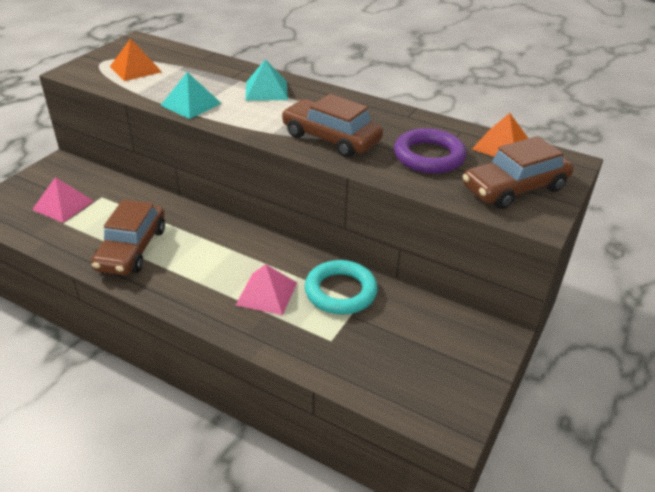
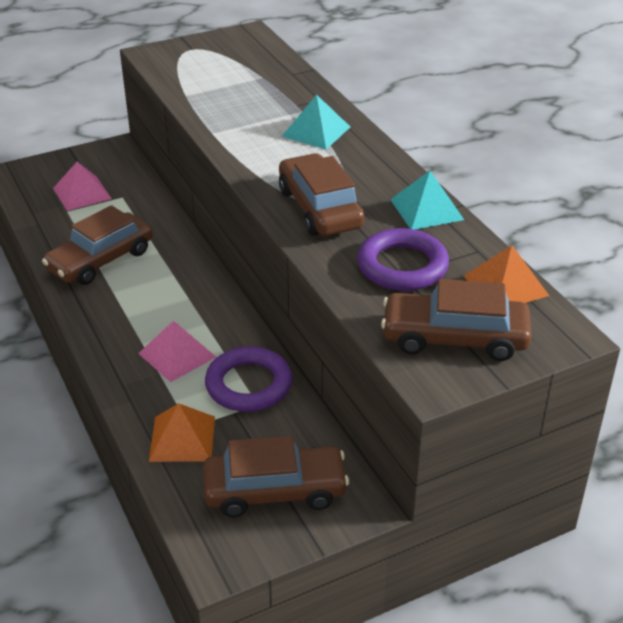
camera: 35 degrees right, 0 degrees up
orange pyramid [110,38,162,81] -> orange pyramid moved to [149,403,215,462]
turquoise pyramid [160,72,222,119] -> turquoise pyramid moved to [390,171,464,230]
turquoise ring [305,260,378,315] -> purple ring [205,346,292,412]
none -> brown car [203,436,349,517]

